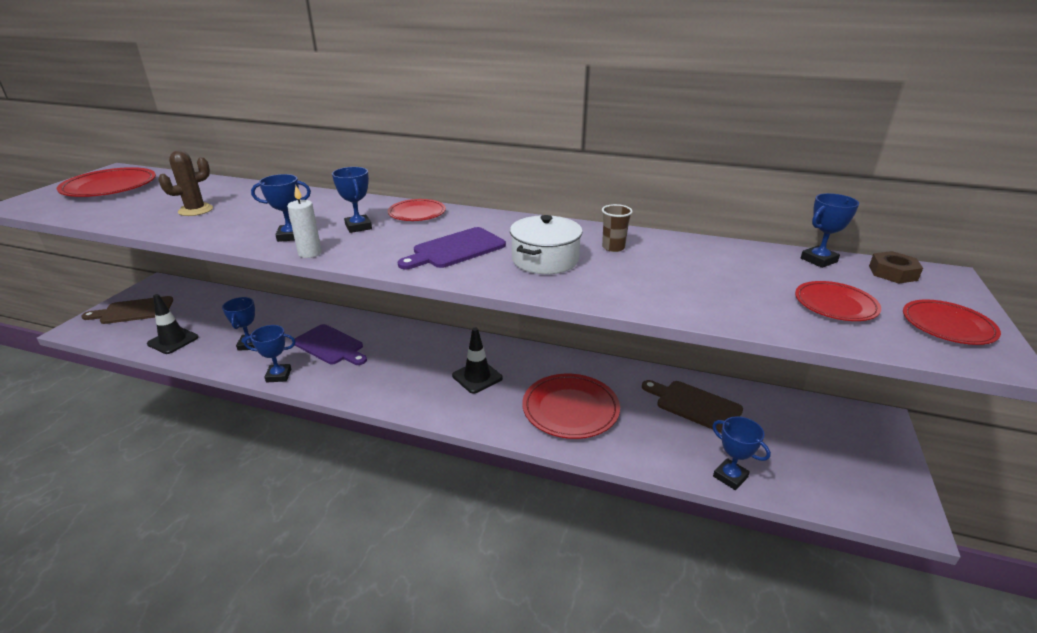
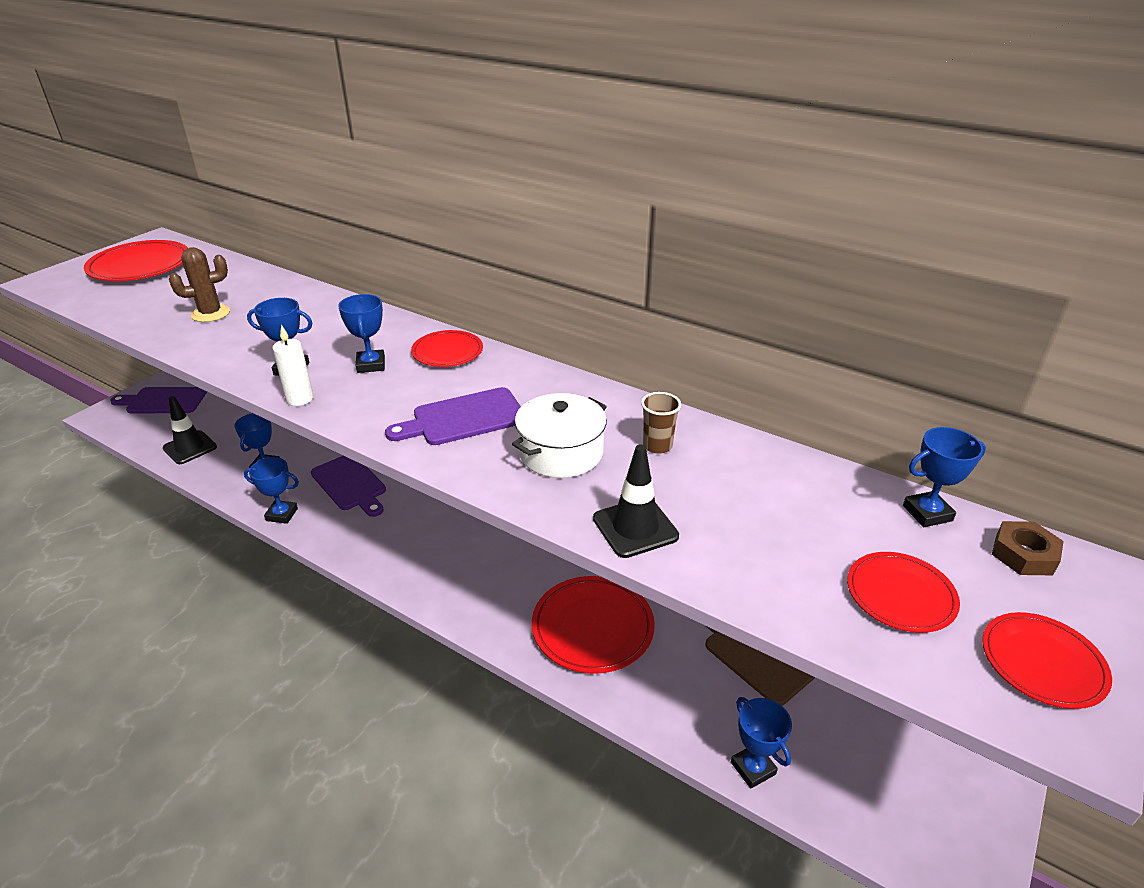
camera: 15 degrees right, 5 degrees up
brown cutting board [81,296,173,324] -> purple cutting board [110,387,207,413]
black traffic cone [452,328,503,394] -> black traffic cone moved to [593,445,679,558]

